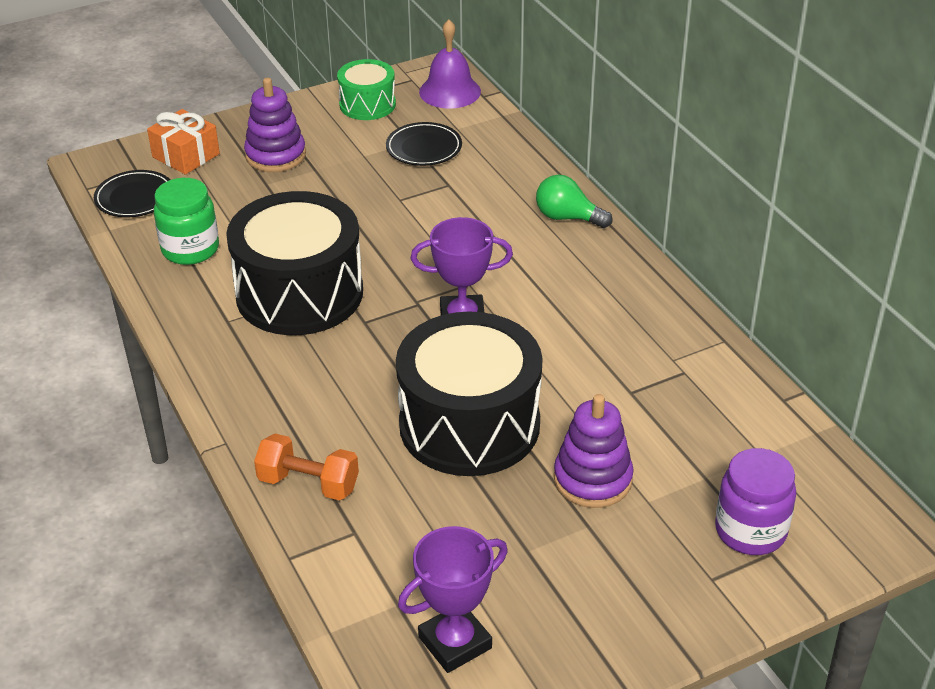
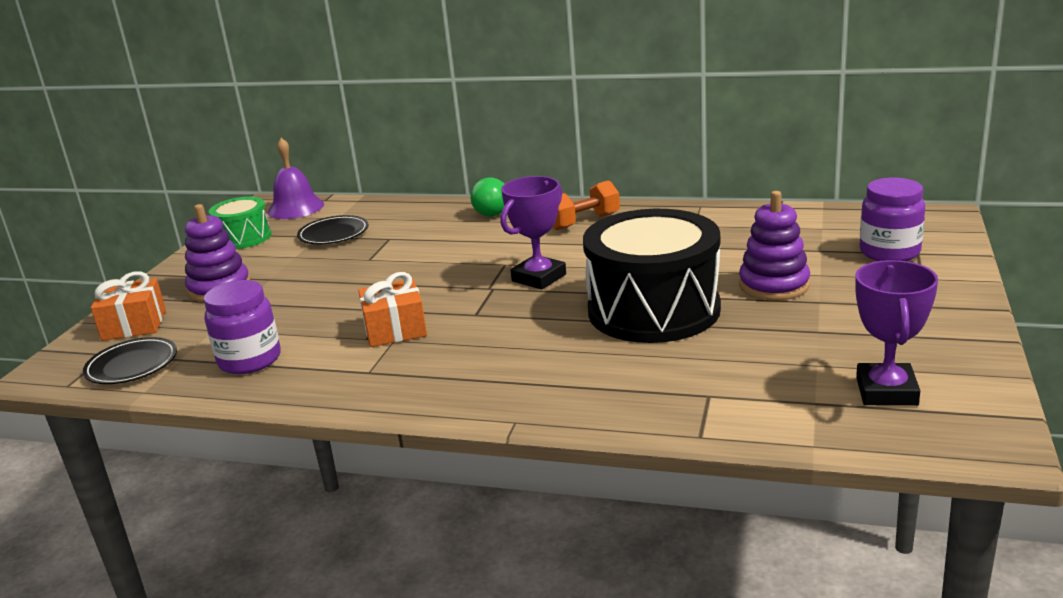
camera: 45 degrees left, 15 degrees down
green jar [154,178,219,265] -> purple jar [204,280,281,374]
black drum [226,191,363,335] -> orange gift [358,272,427,347]
orange dumbbell [254,434,359,500] -> orange dumbbell moved to [553,180,620,230]

